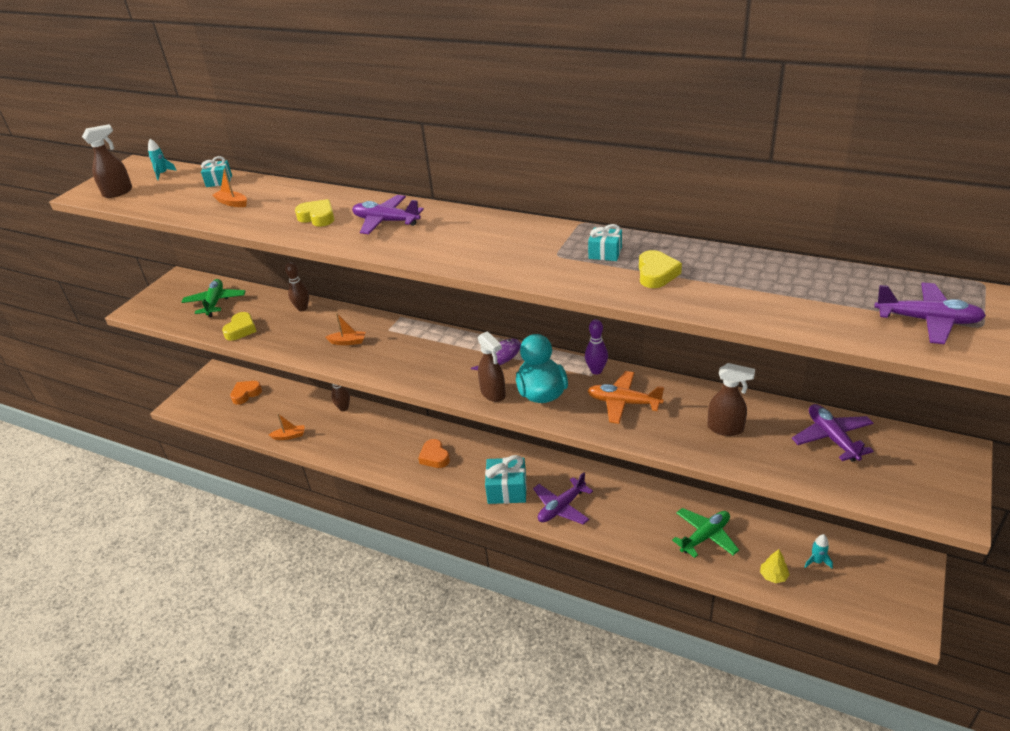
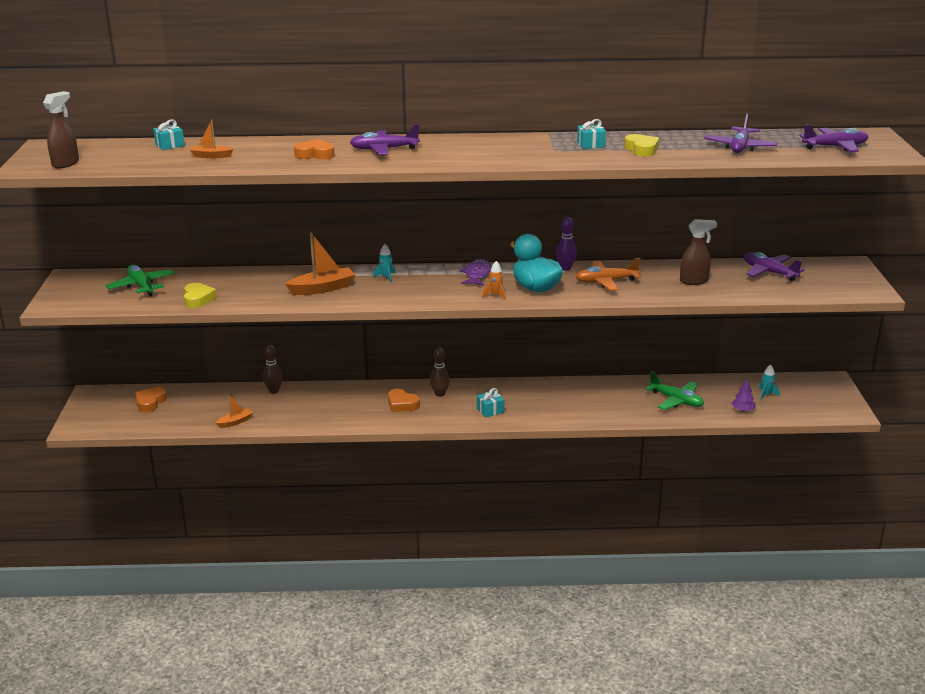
camera: 30 degrees left, 10 degrees down
turquoise rocket [148,139,177,180] -> turquoise rocket moved to [373,244,395,283]
brown bowling pin [285,262,309,311] -> brown bowling pin moved to [430,348,450,397]
yellow heart [295,199,334,227] -> orange heart [294,139,334,160]
orange boat [325,313,366,345] -> orange boat [285,233,355,295], size x1.74
brown spray bottle [478,331,506,402] -> orange rocket [482,261,506,300]
turquoise gift [485,455,527,504] -> turquoise gift [477,388,504,418], size x0.58
purple plane [533,472,593,525] -> purple plane moved to [704,113,778,153]
green plane [672,508,739,558] -> green plane turned 105 degrees clockwise [645,371,704,410]
yellow tree [760,549,790,583] -> purple tree [732,380,756,412]

